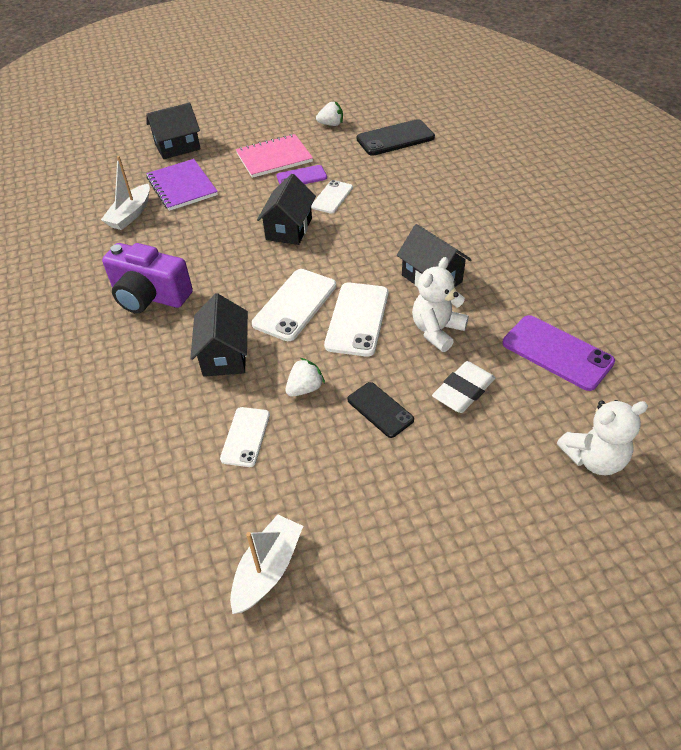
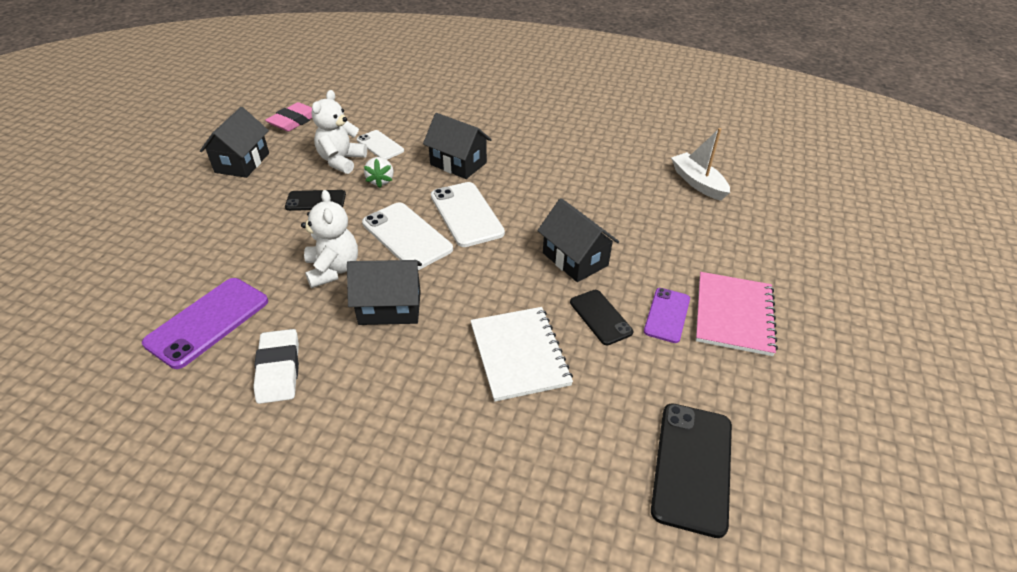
camera: 125 degrees right, 5 degrees down
purple camera [102,243,193,314] -> none
black house [146,103,201,159] -> black house moved to [200,107,269,178]
purple notebook [146,159,218,211] -> none
white boat [230,514,303,614] -> pink eraser [265,102,312,132]
white phone [311,180,353,214] -> black phone [570,290,633,345]
white strawberry [316,102,343,126] -> none
white eraser [432,361,496,413] -> white eraser moved to [253,329,299,404]
purple phone [503,315,615,391] -> purple phone turned 45 degrees counterclockwise [142,278,268,369]
white teddy bear [557,400,648,475] -> white teddy bear moved to [312,90,367,174]
none -> white notebook [470,307,573,402]

